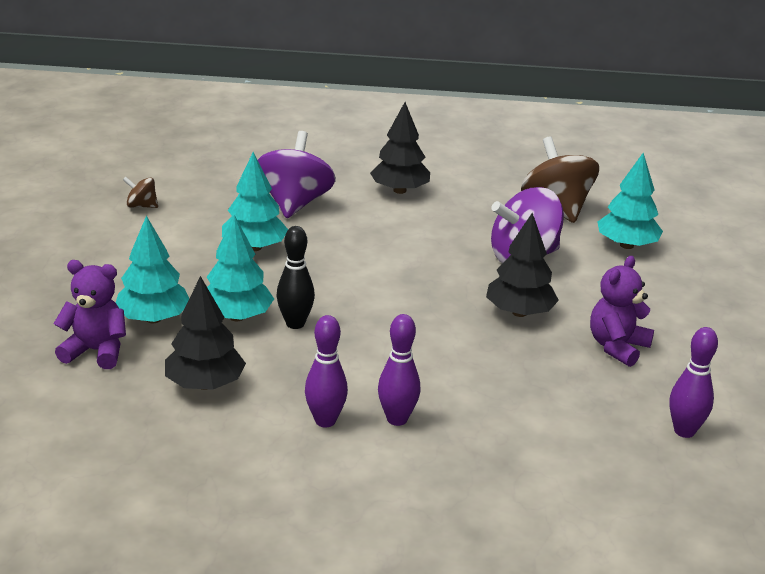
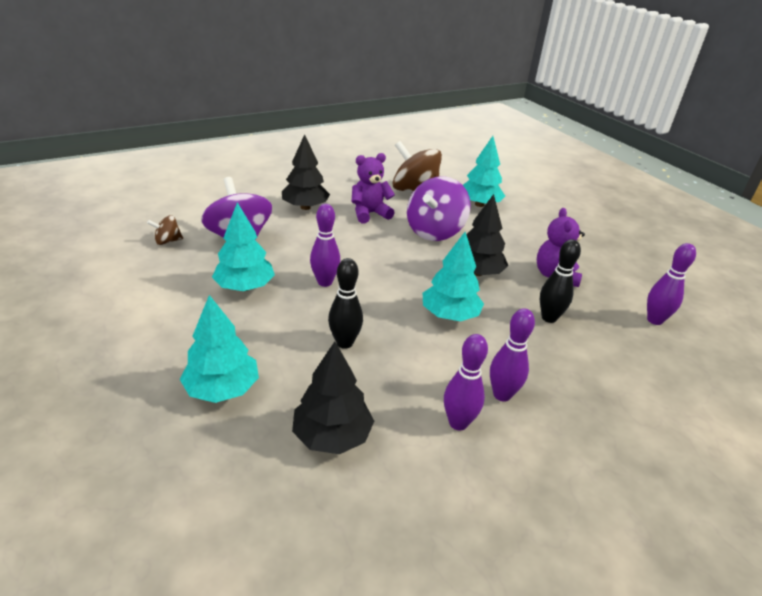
camera: 35 degrees left, 5 degrees up
purple teddy bear [53,260,126,369] -> purple teddy bear moved to [351,153,395,223]
brown spinning top [123,177,158,208] -> brown spinning top moved to [147,215,183,245]
turquoise tree [207,215,274,321] -> turquoise tree moved to [423,232,484,321]
none -> purple bowling pin [310,204,340,287]
none -> black bowling pin [540,239,581,323]

